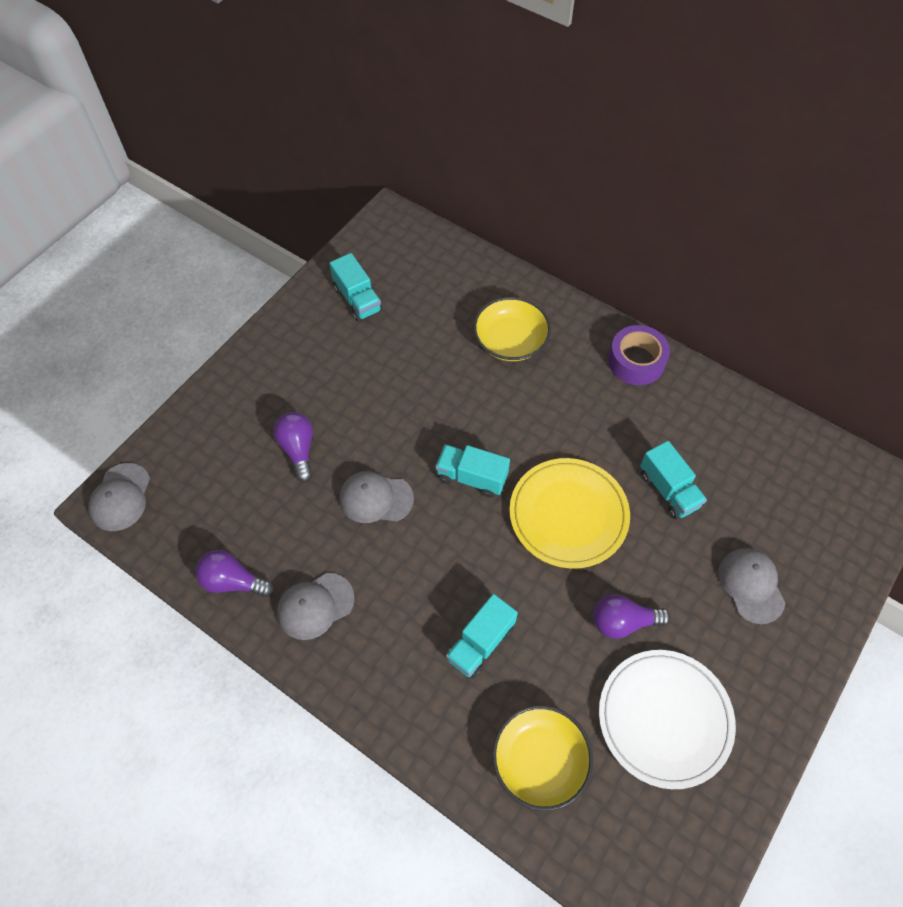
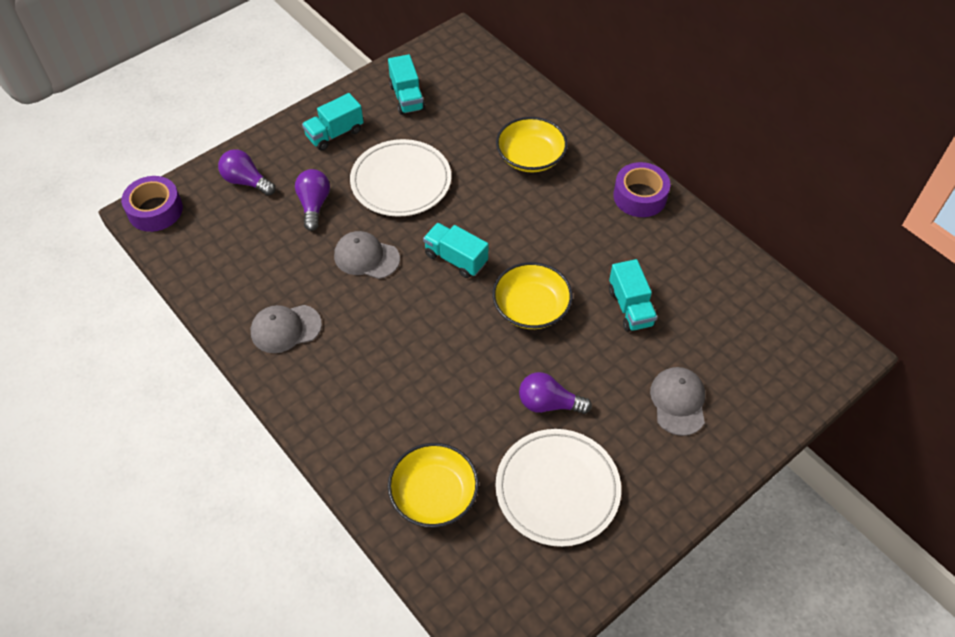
camera: 15 degrees right, 5 degrees down
grey cap [88,463,150,531] -> purple tape [121,176,183,232]
purple light bulb [195,550,273,597] -> purple light bulb moved to [218,149,275,196]
turquoise truck [446,594,518,679] -> turquoise truck moved to [302,93,364,151]
yellow plate [510,458,630,569] -> yellow bowl [492,262,573,329]
none -> white plate [350,139,451,217]

